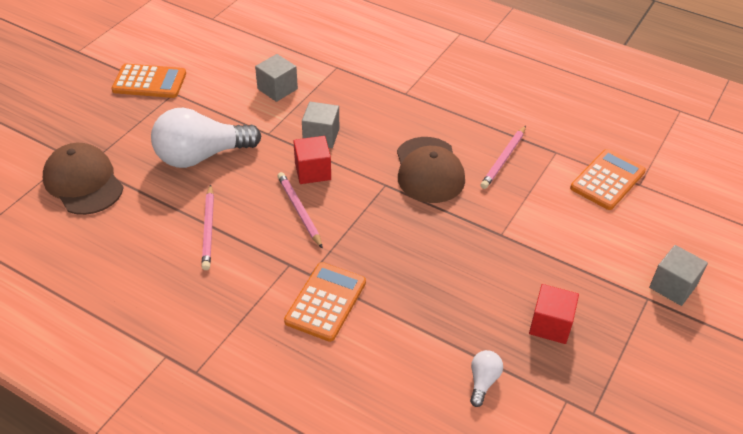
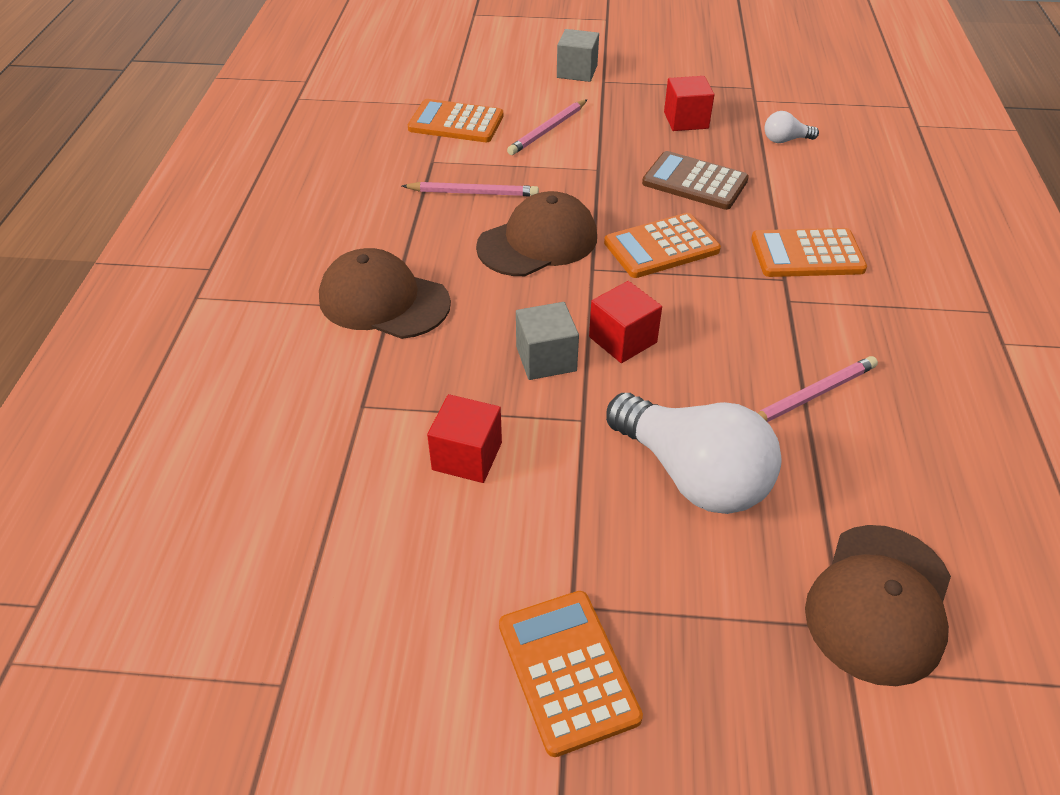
camera: 115 degrees left, 0 degrees up
grey cube [255,54,298,102] -> red cube [427,394,502,483]
pink pencil [277,172,323,249] -> pink pencil moved to [507,99,588,155]
none -> brown cap [319,248,451,339]
none -> orange calculator [604,213,721,278]
none -> brown calculator [642,151,749,210]

